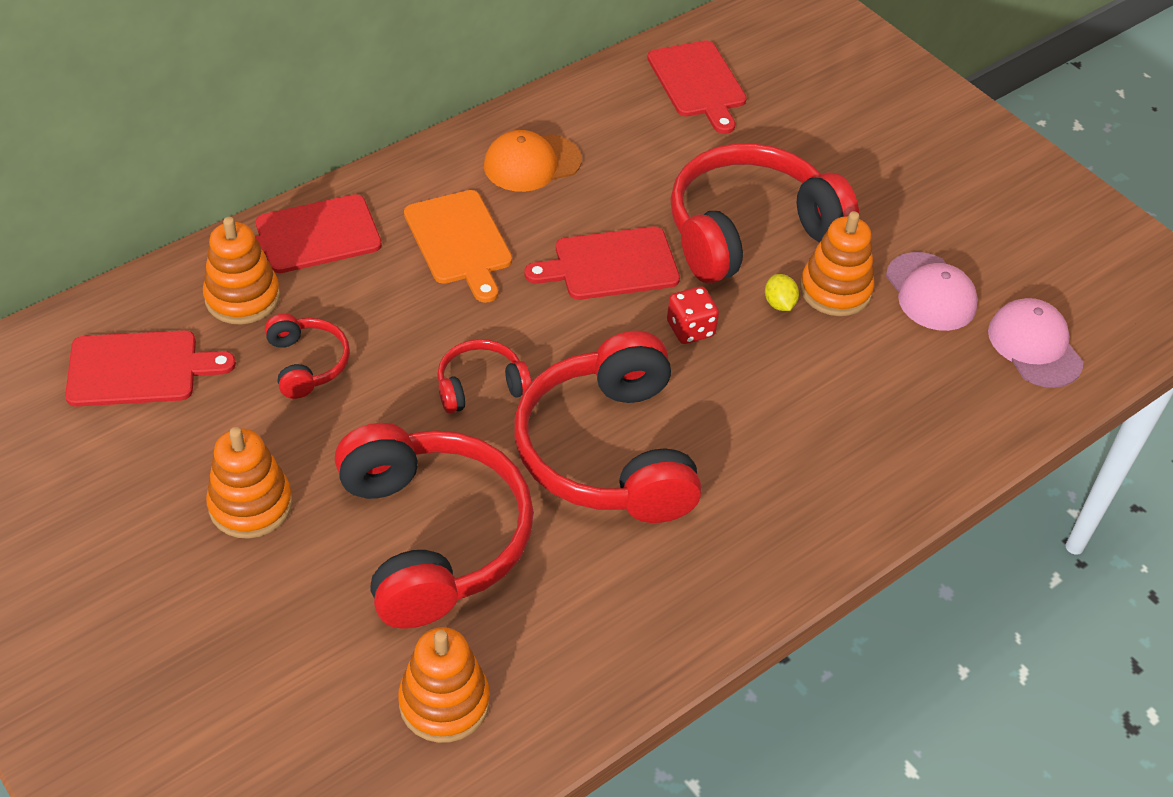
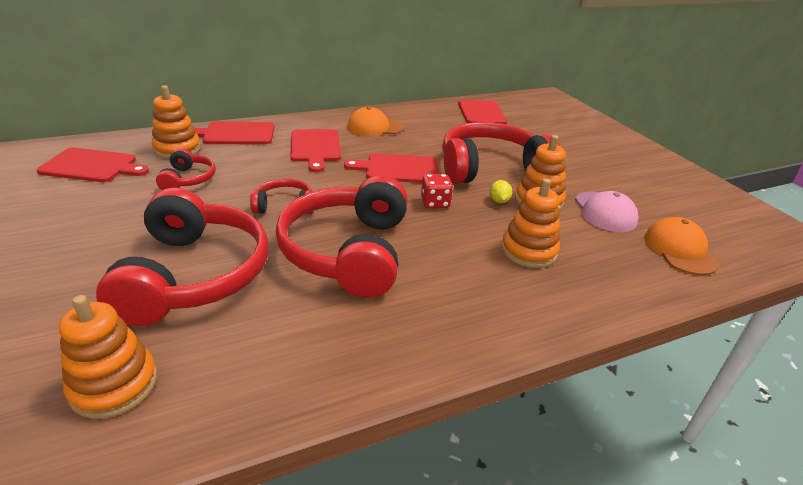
camera: 15 degrees right, 15 degrees down
orange stacking toy [206,427,293,539] -> orange stacking toy moved to [501,179,560,268]
orange cutting board [404,190,512,303] -> red cutting board [291,129,341,172]
pink cap [988,298,1083,388] -> orange cap [645,217,719,275]

